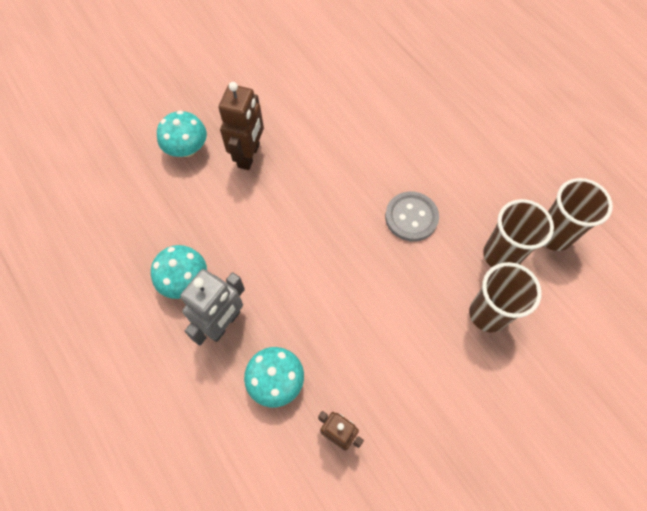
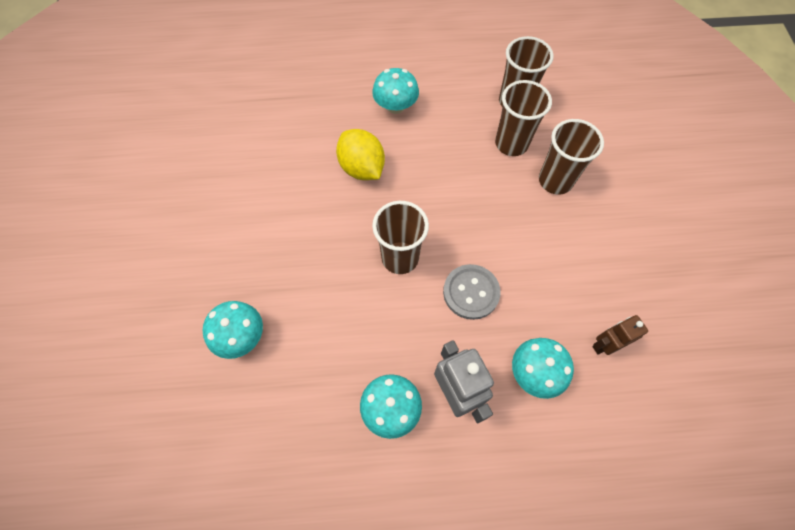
camera: 60 degrees left, 0 degrees up
brown robot [219,82,264,170] -> none
grey button [385,192,439,241] -> grey button moved to [443,264,501,320]
none -> yellow lemon [336,129,385,180]
none -> turquoise mushroom [372,68,419,114]
none -> brown cup [372,201,429,274]

